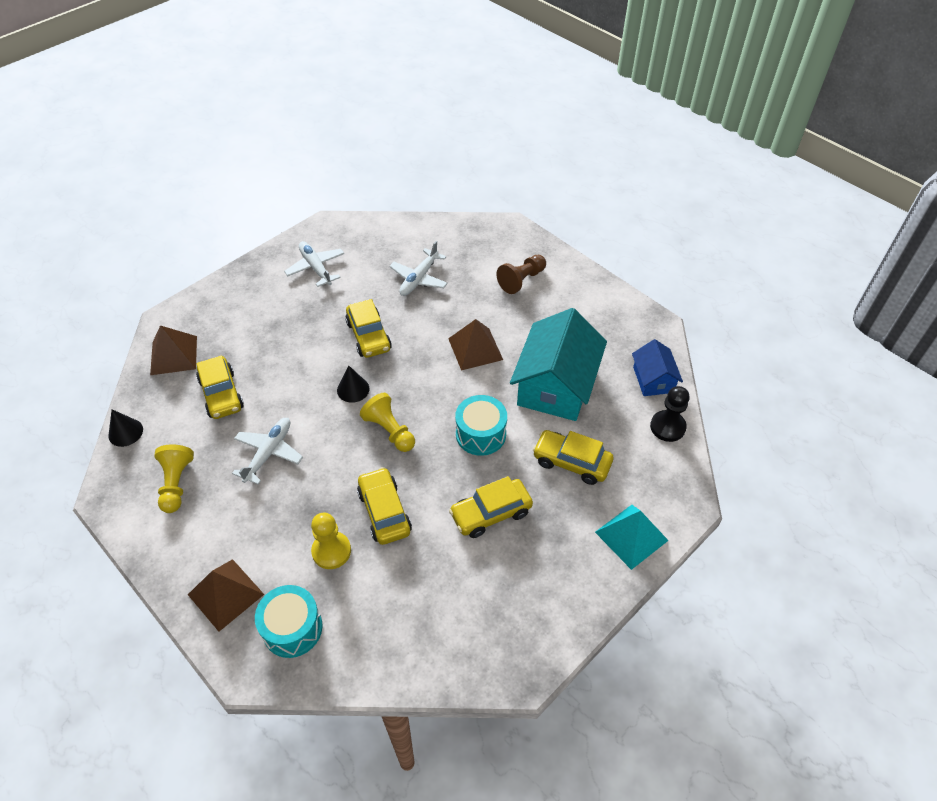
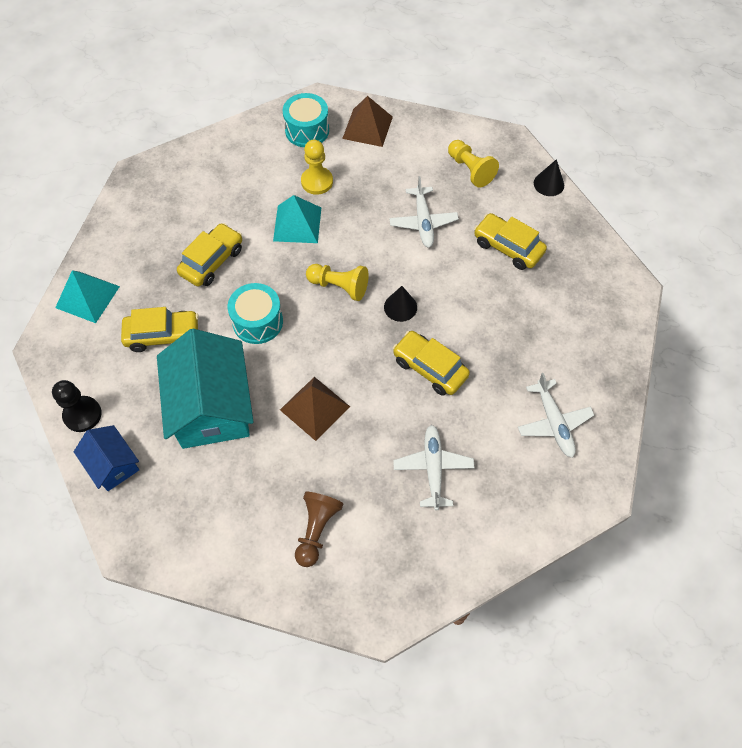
camera: 150 degrees right, 10 degrees up
brown pyramid [150,325,197,375] -> none
white plane [284,241,344,287] -> white plane turned 45 degrees clockwise [518,373,594,458]
yellow car [357,467,412,545] -> turquoise pyramid [273,195,321,243]

